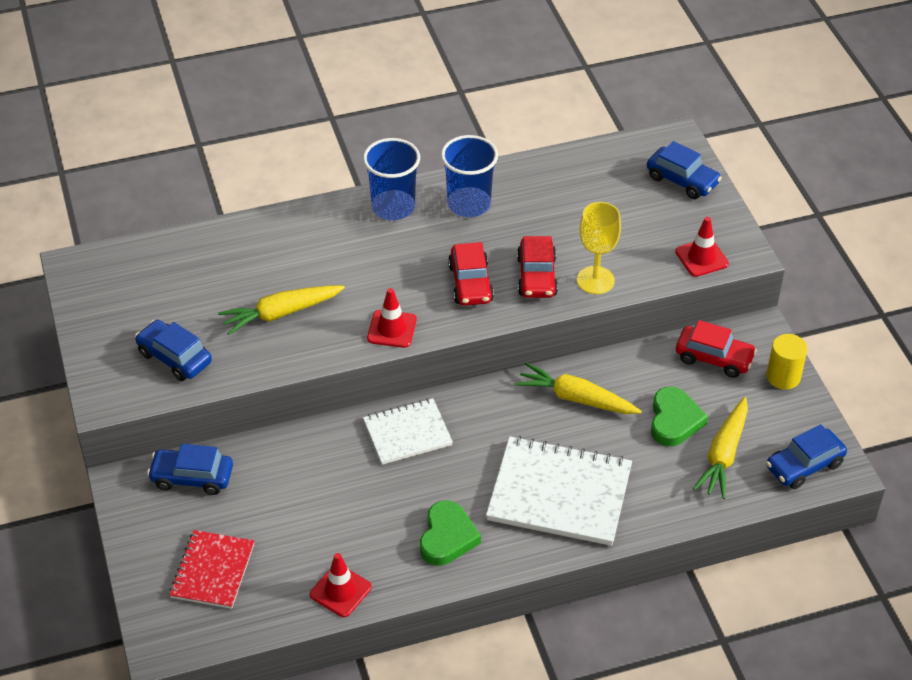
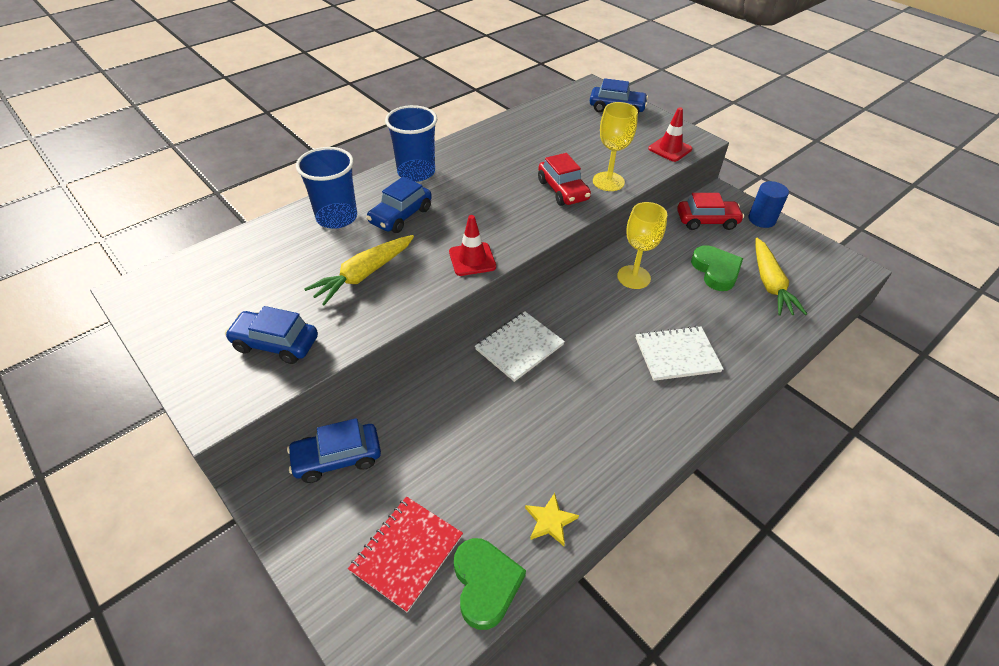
camera: 25 degrees left, 0 degrees up
red notebook [169,530,254,609] -> red notebook turned 45 degrees clockwise [348,497,463,613]
red traffic cone [310,553,372,617] -> yellow star [525,493,579,546]
green heart [420,500,481,566] -> green heart moved to [454,538,526,630]
blue cup [441,135,498,217] -> blue cup moved to [296,147,357,229]
red car [448,242,494,306] -> none
white notebook [486,436,632,546] -> white notebook [636,326,723,381], size x0.60
yellow carrot [515,363,642,414] -> yellow goblet [617,202,667,289]
yellow cylinder [766,334,808,390] -> blue cylinder [749,181,789,228]
blue car [766,424,847,489] -> blue car moved to [366,176,432,233]

